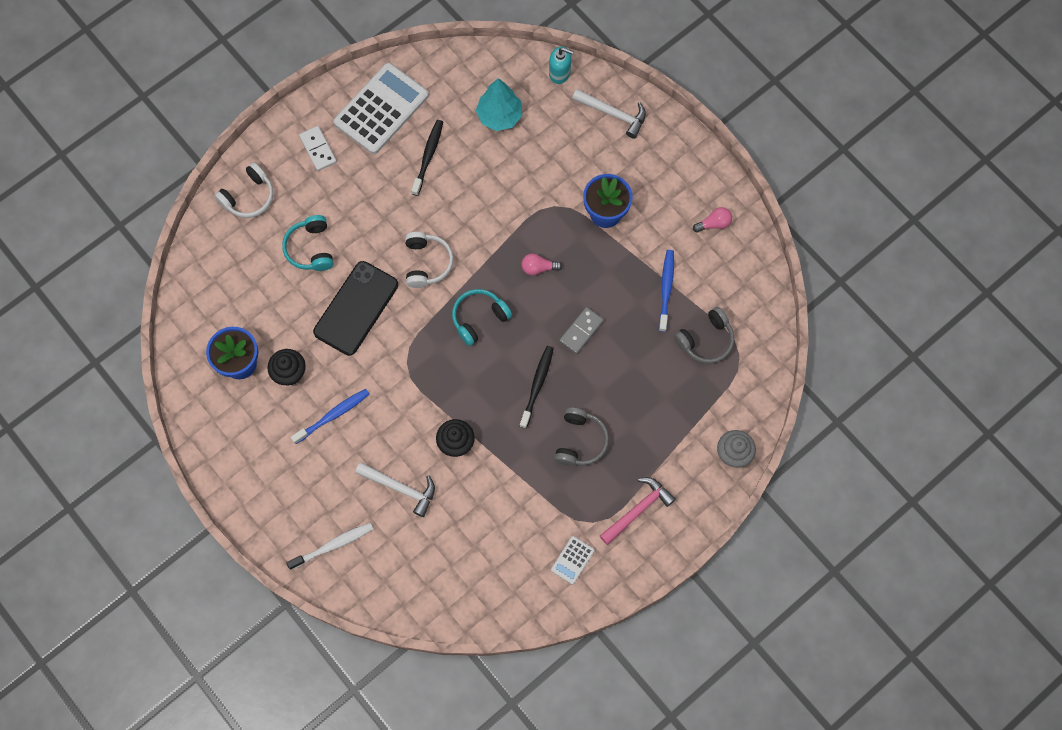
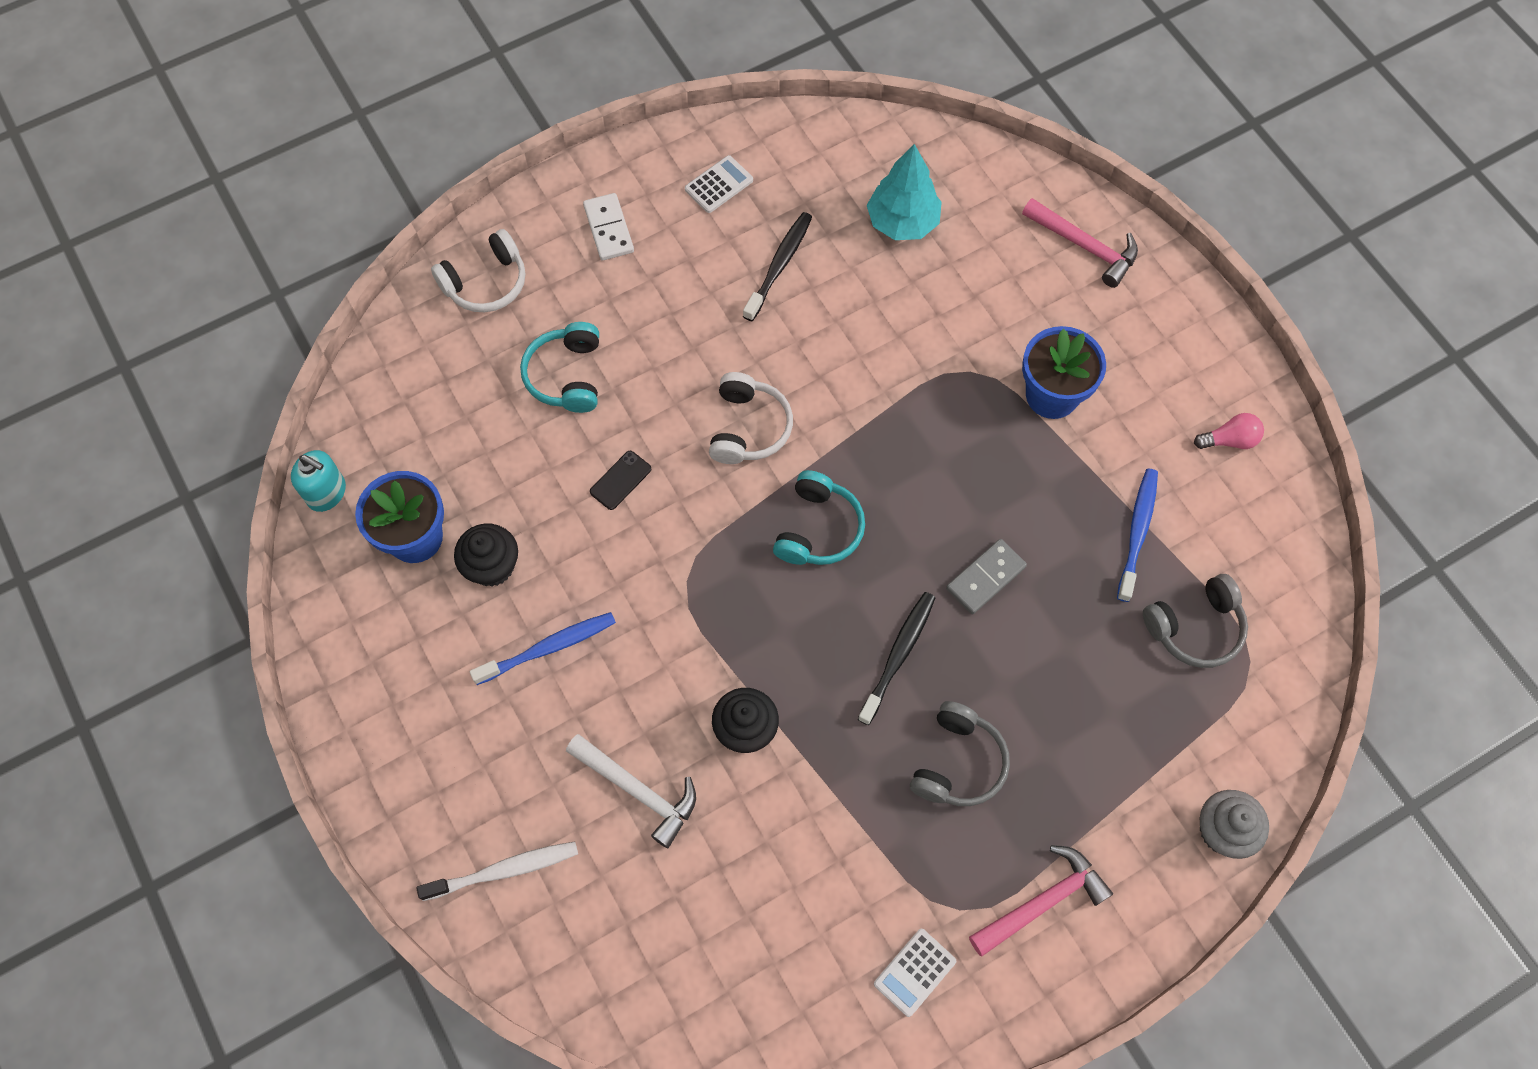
camera: 10 degrees right, 5 degrees down
black phone [313,261,398,356] -> black phone [590,451,651,510], size x0.40
white calculator [333,63,429,154] -> white calculator [685,155,753,213], size x0.44
turquoise headphones [452,289,512,346] -> turquoise headphones turned 135 degrees clockwise [773,470,865,565]
pink light bulb [521,254,562,275] -> none
turquoise soap dispenser [549,46,574,84] -> turquoise soap dispenser moved to [291,450,346,512]
white hammer [572,89,646,139] -> pink hammer [1022,198,1138,288]

